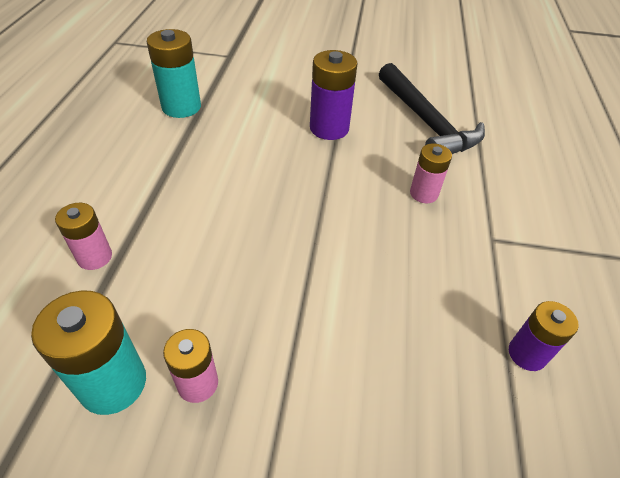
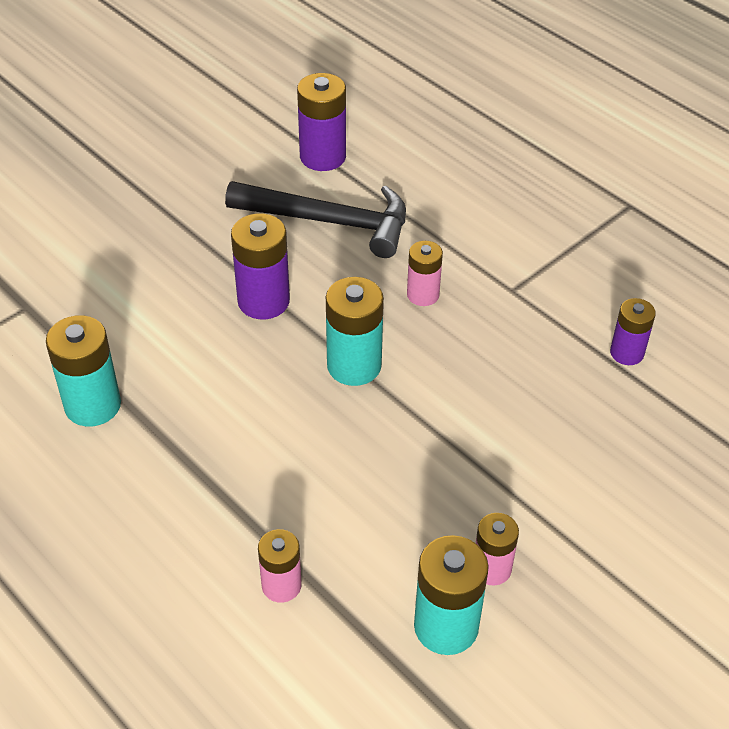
camera: 50 degrees left, 0 degrees up
none -> purple battery [297,73,346,171]
none -> turquoise battery [326,277,384,386]

